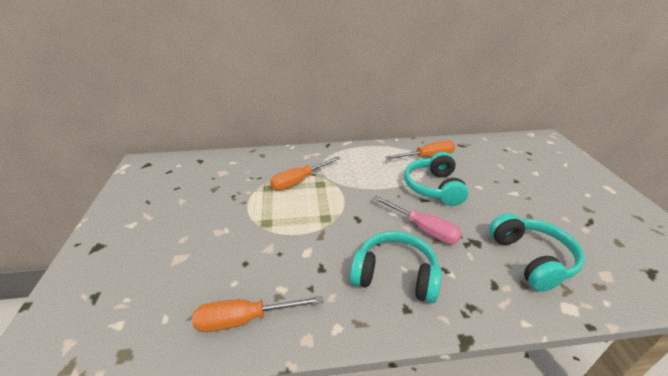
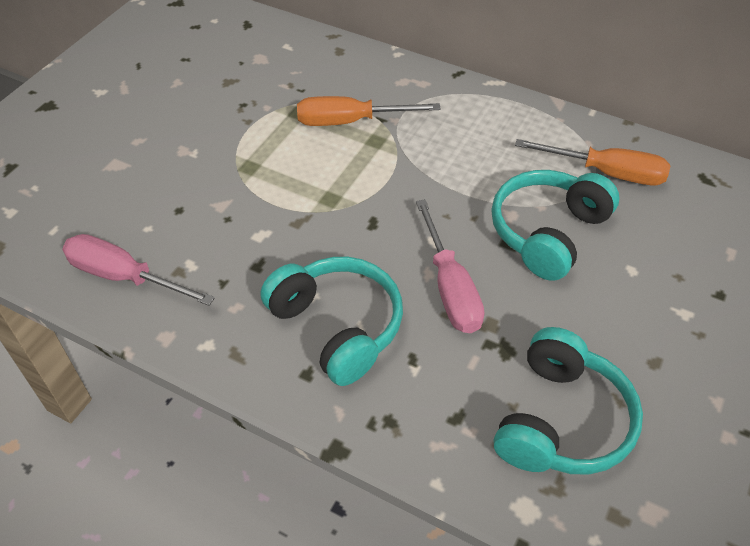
camera: 35 degrees right, 15 degrees up
orange screwdriver [192,296,323,332] -> pink screwdriver [62,234,215,306]

